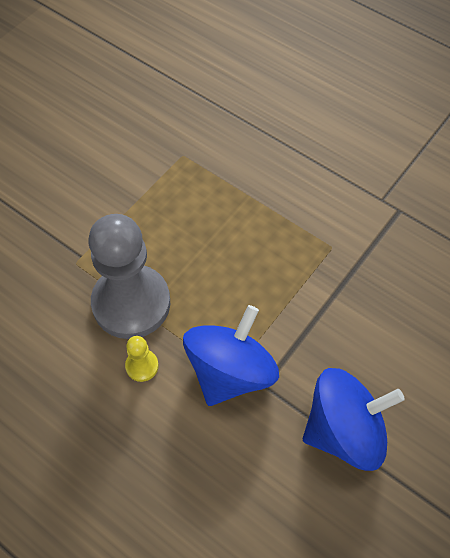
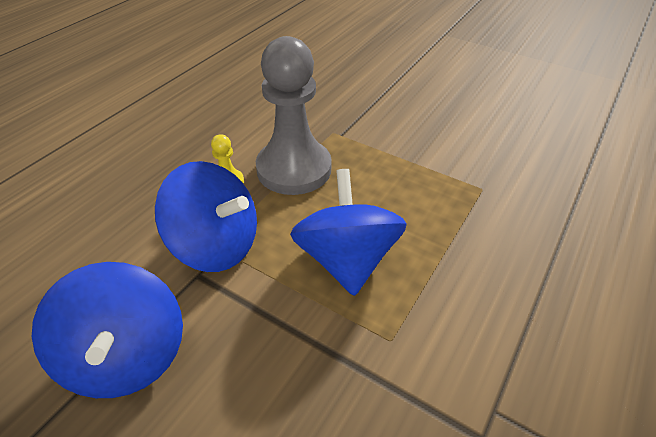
camera: 85 degrees right, 15 degrees down
none -> blue spinning top [290,169,407,296]

